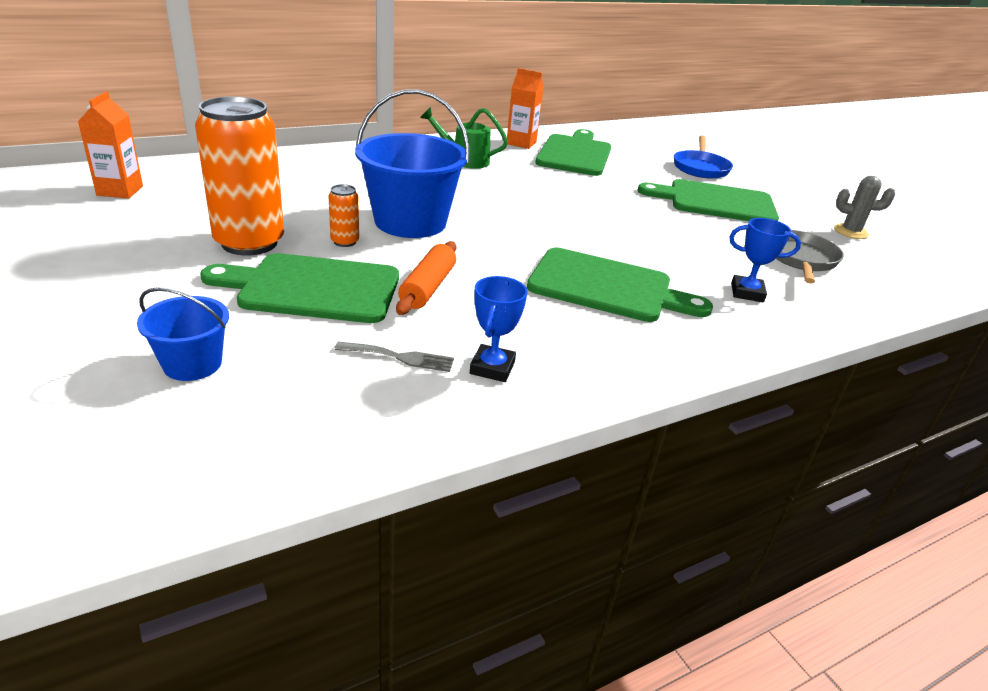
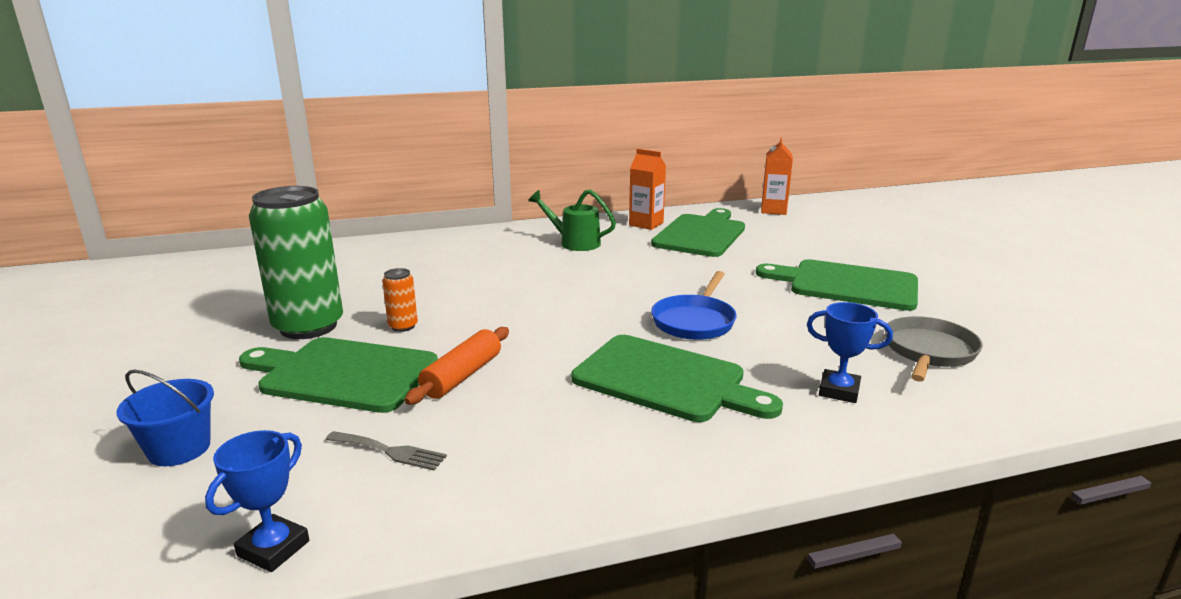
camera: 15 degrees right, 10 degrees down
orange carton [78,91,143,199] -> orange carton moved to [761,137,793,215]
orange can [195,96,284,256] -> green can [249,186,343,339]
blue bucket [355,89,469,238] -> none
blue trophy [470,276,528,382] -> blue trophy moved to [205,430,309,572]
blue pan [674,135,733,179] -> blue pan moved to [651,271,737,340]
grey cactus [834,176,895,239] -> none

